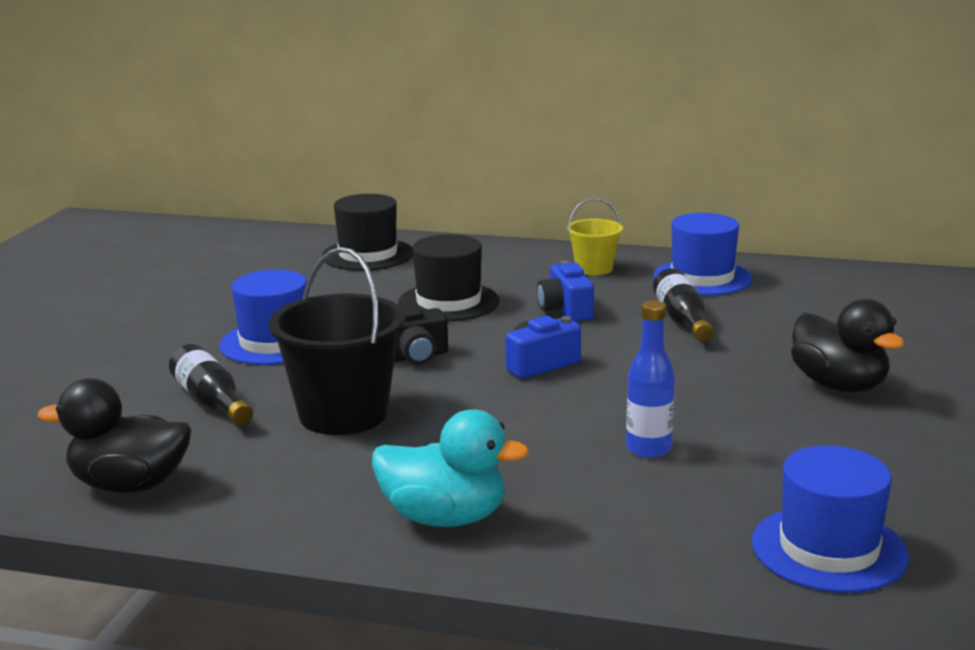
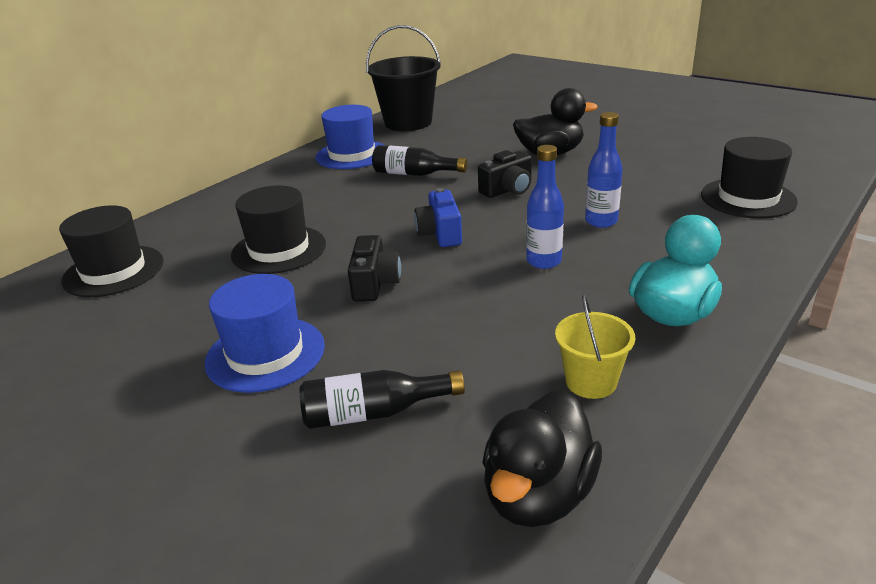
camera: 65 degrees left, 10 degrees up
black bucket [269,247,405,435] -> black bucket moved to [366,25,441,131]
blue camera [537,260,594,321] -> none
yellow bucket [567,198,623,275] -> yellow bucket moved to [555,295,635,399]
blue hat [752,446,909,593] -> black hat [701,137,798,218]
none -> black camera [478,150,532,198]
none -> blue bottle [526,145,564,269]

